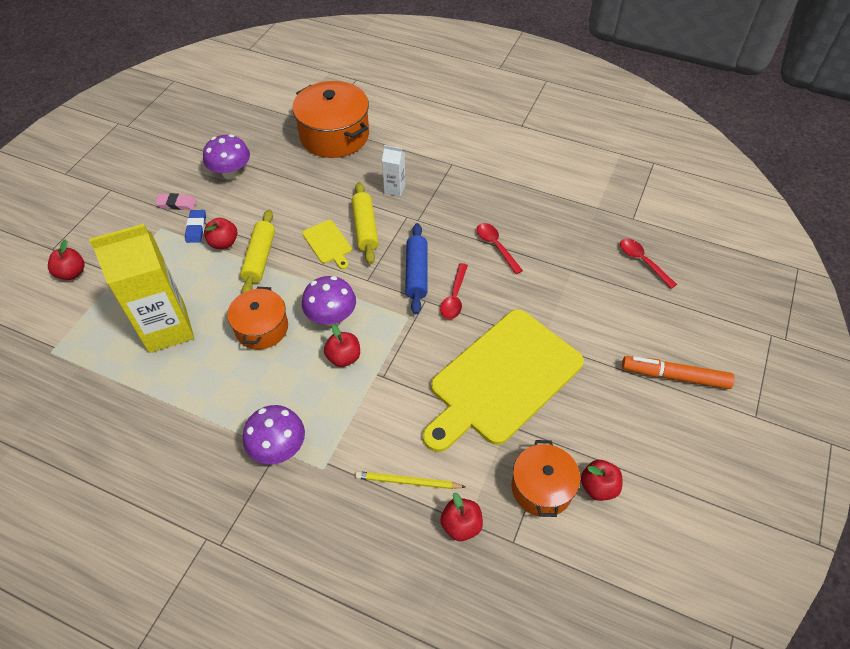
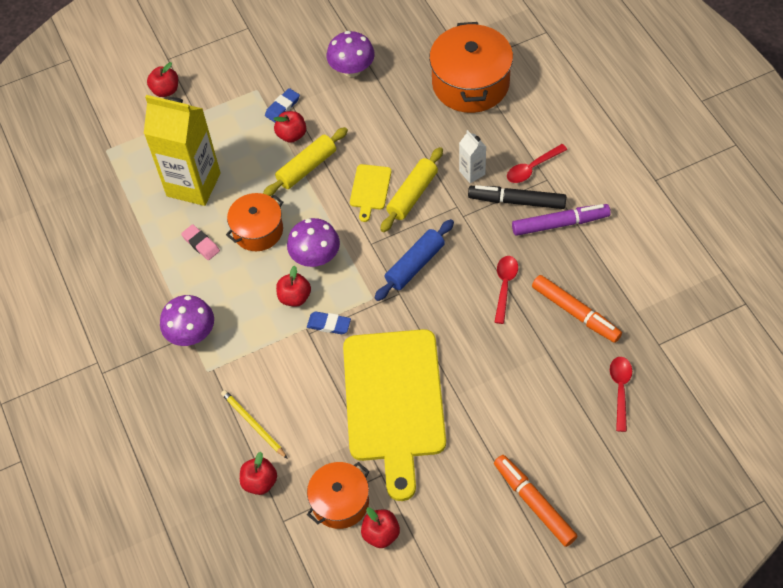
camera: 45 degrees right, 5 degrees up
pink eraser [155,193,197,210] -> pink eraser moved to [181,224,220,260]
yellow cutting board [423,309,584,452] -> yellow cutting board turned 90 degrees counterclockwise [343,329,446,501]
red spoon [440,263,468,319] -> red spoon moved to [507,144,567,183]
none -> blue eraser [307,312,351,334]
none -> black marker [468,185,566,209]
none -> purple marker [512,204,611,236]
none -> orange marker [532,275,622,343]

